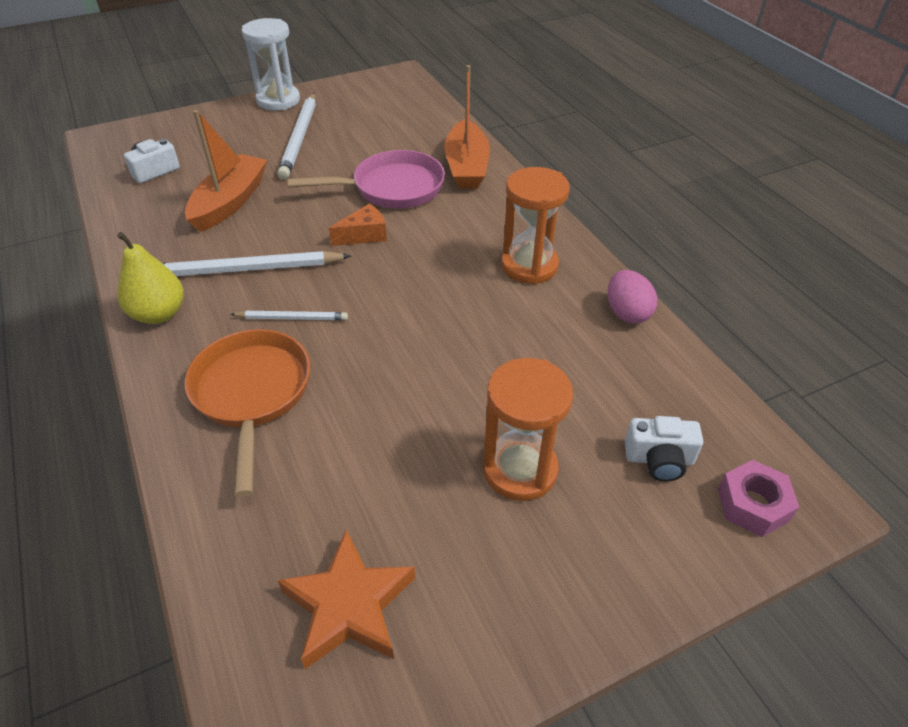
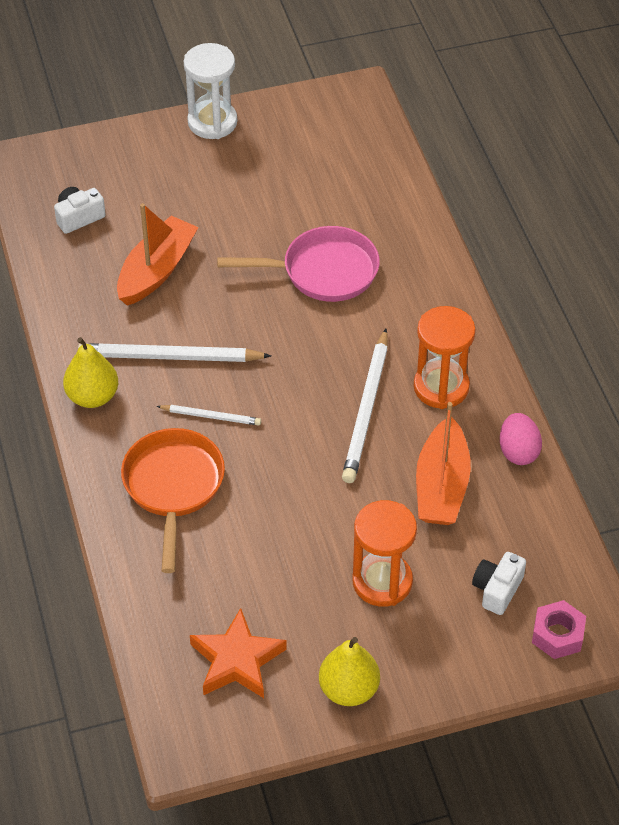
camera: 10 degrees right, 5 degrees up
white pencil [277,93,316,180] -> white pencil moved to [342,329,388,483]
orange cheese [329,204,387,246] -> none
orange boat [444,65,490,189] -> orange boat moved to [416,402,471,525]
white camera [624,416,703,482] -> white camera turned 105 degrees clockwise [472,552,526,615]
none -> yellow pear [319,637,380,706]

